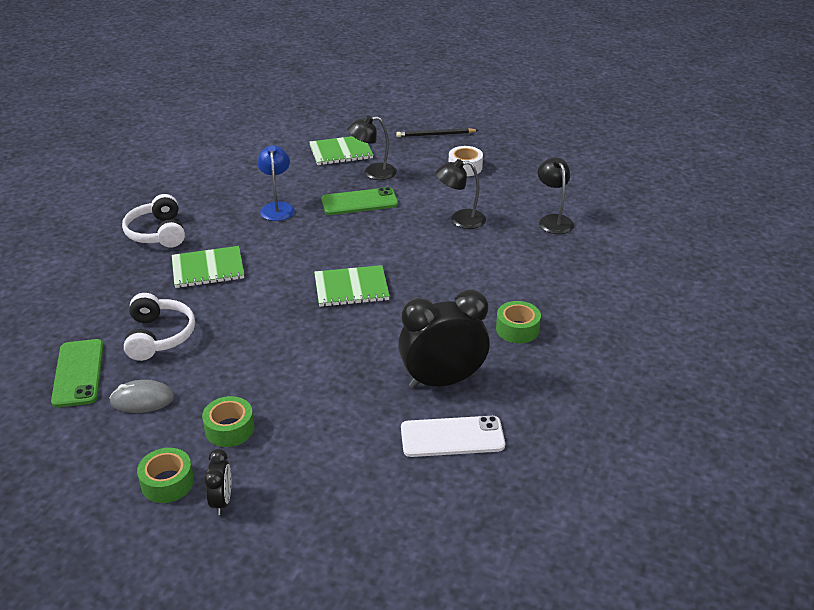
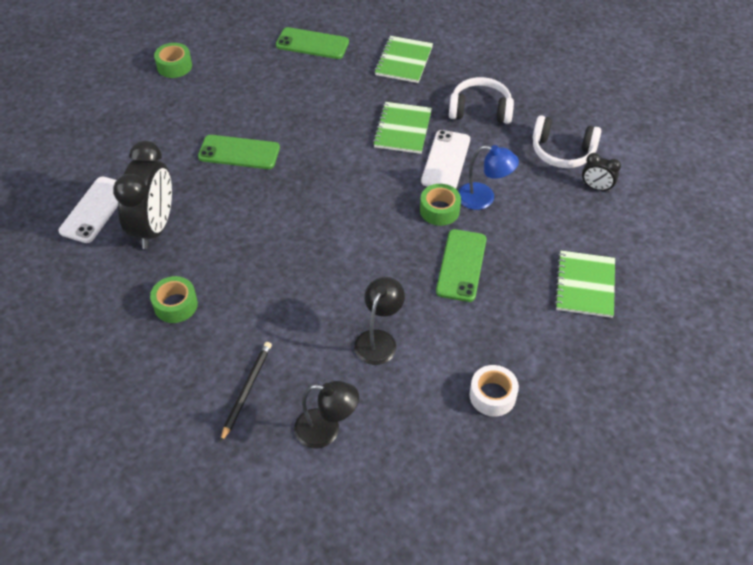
camera: 115 degrees right, 15 degrees up
grey mouse [109,380,174,413] -> none
white headphones [124,293,195,361] -> white headphones moved to [533,115,601,168]
green tape [202,396,254,447] -> green tape moved to [420,184,461,226]
black clock [204,449,231,515] -> black clock moved to [582,153,621,192]
green notebook [314,265,390,307] -> green notebook moved to [375,36,433,83]
black lamp [347,115,397,180] -> none
black pencil [396,128,479,137] -> black pencil moved to [220,342,272,443]
none -> green phone [198,135,280,169]
none -> white phone [421,130,470,189]

